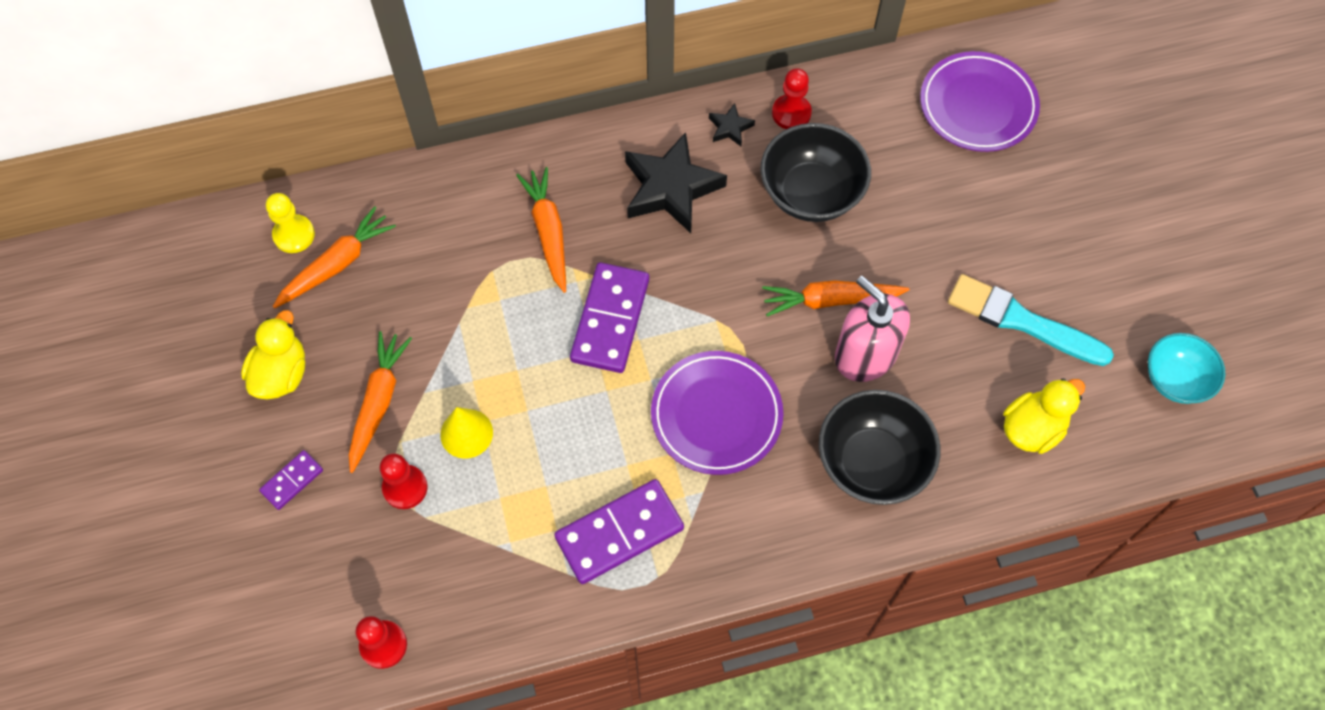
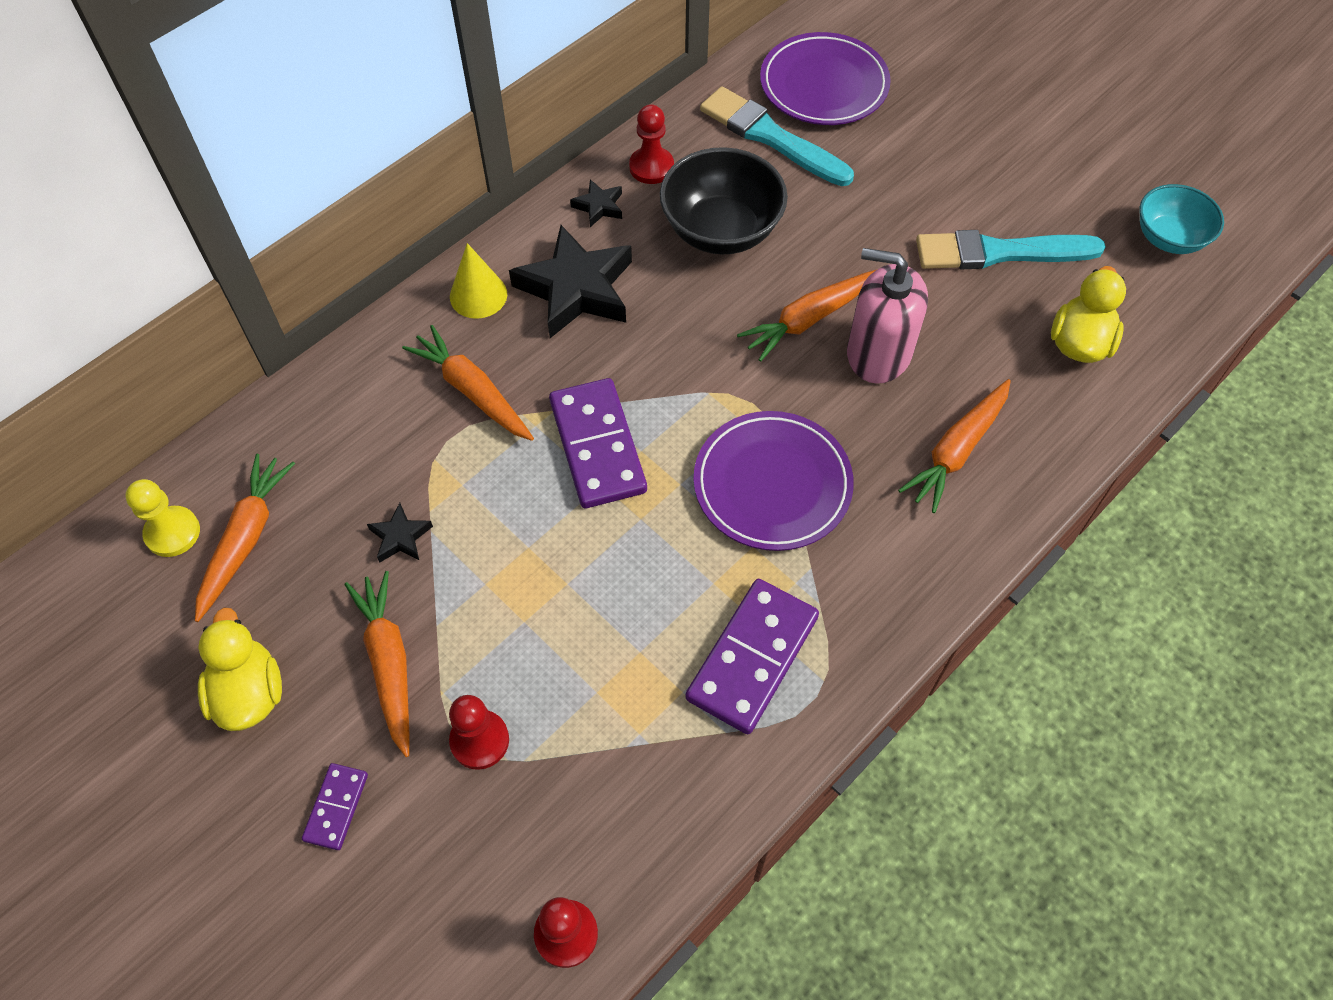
camera: 30 degrees left, 5 degrees down
yellow cone [440,407,493,459] -> yellow cone moved to [450,243,507,319]
black bowl [819,390,941,505] -> orange carrot [898,379,1011,513]
none -> black star [367,503,433,563]
none -> turquoise brush [700,86,854,186]

